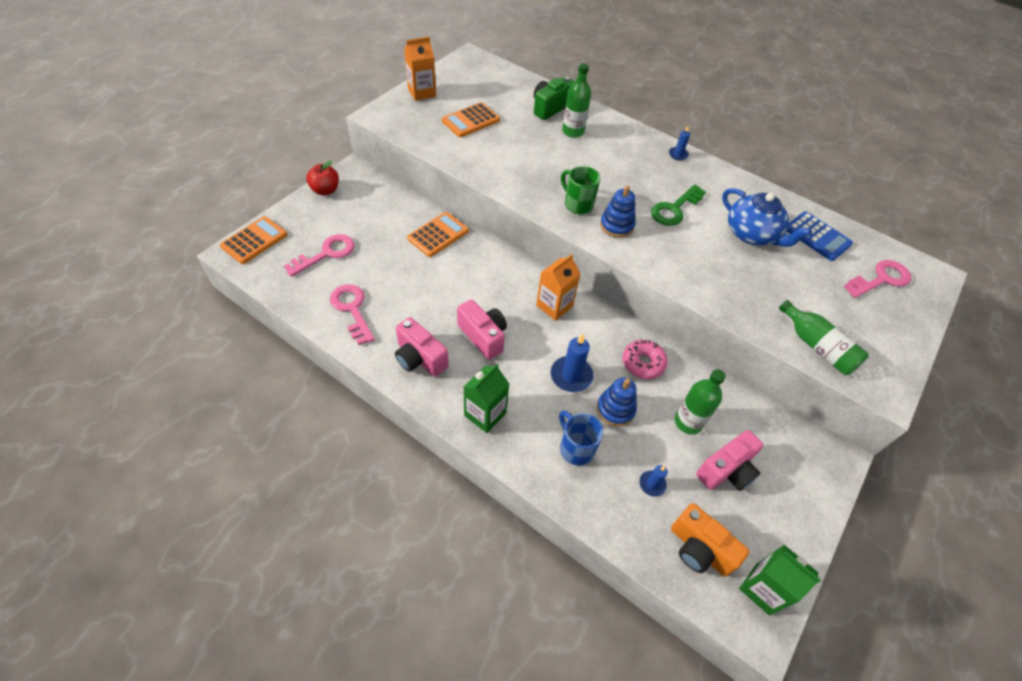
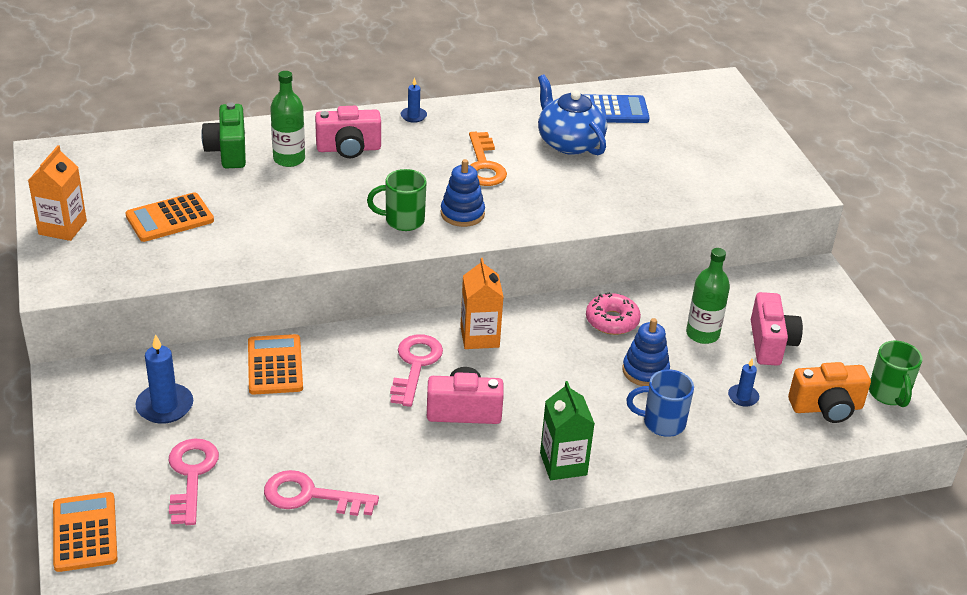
camera: 50 degrees left, 15 degrees down
red apple [306,160,339,195] -> none
pink camera [395,317,449,377] -> pink camera moved to [315,106,381,158]
orange calculator [442,102,500,137] -> orange calculator turned 60 degrees clockwise [125,192,214,242]
blue candle [551,333,594,392] -> blue candle moved to [135,334,193,424]
green key [651,184,706,226] -> orange key [469,132,507,186]
blue teapot [722,188,812,247] -> blue teapot turned 120 degrees counterclockwise [538,74,607,155]
green carton [739,545,821,615] -> green mug [869,341,922,407]
green bottle [779,300,869,375] -> none
pink key [843,260,911,298] -> pink key moved to [390,334,443,407]

